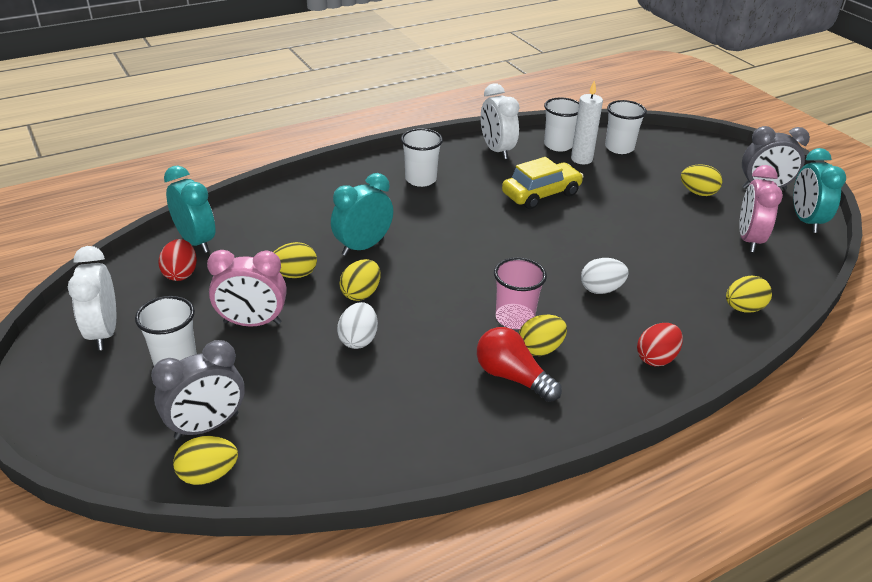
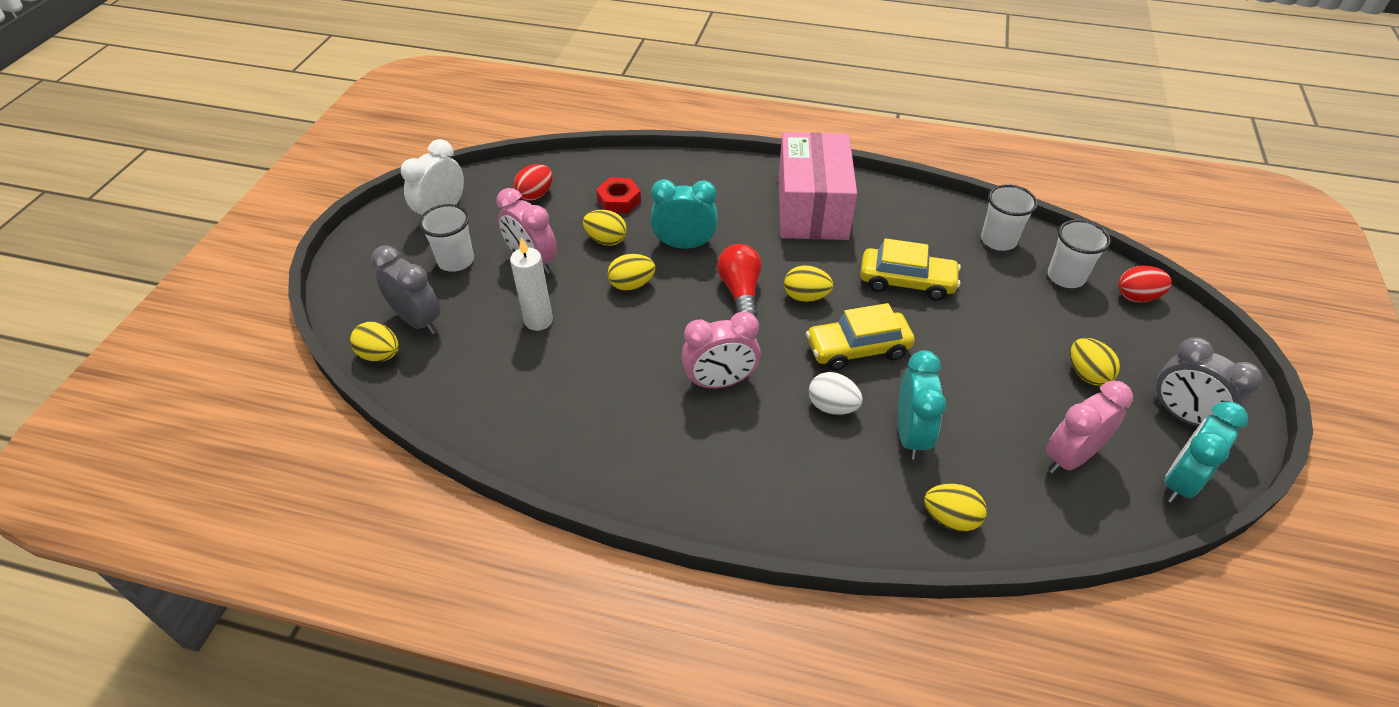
camera: 45 degrees right, 10 degrees up
grey clock [151,340,245,440] -> grey clock turned 150 degrees counterclockwise [371,245,441,334]
turquoise clock [164,166,215,253] -> turquoise clock moved to [898,350,946,460]
white egg [337,302,378,349] -> none
white cup [401,129,443,187] -> pink box [778,132,857,240]
red light bulb [477,327,562,402] -> red light bulb moved to [717,244,762,317]
white clock [481,83,520,159] -> none
pink cup [494,257,547,329] -> pink clock [681,311,761,389]
yellow egg [519,315,567,356] -> yellow egg moved to [784,265,833,302]
white candle [571,80,603,164] -> white candle moved to [510,237,553,331]
red egg [637,323,683,366] -> red egg moved to [1118,266,1172,302]
none -> red nut [596,178,641,213]
none -> yellow car [806,303,915,371]

